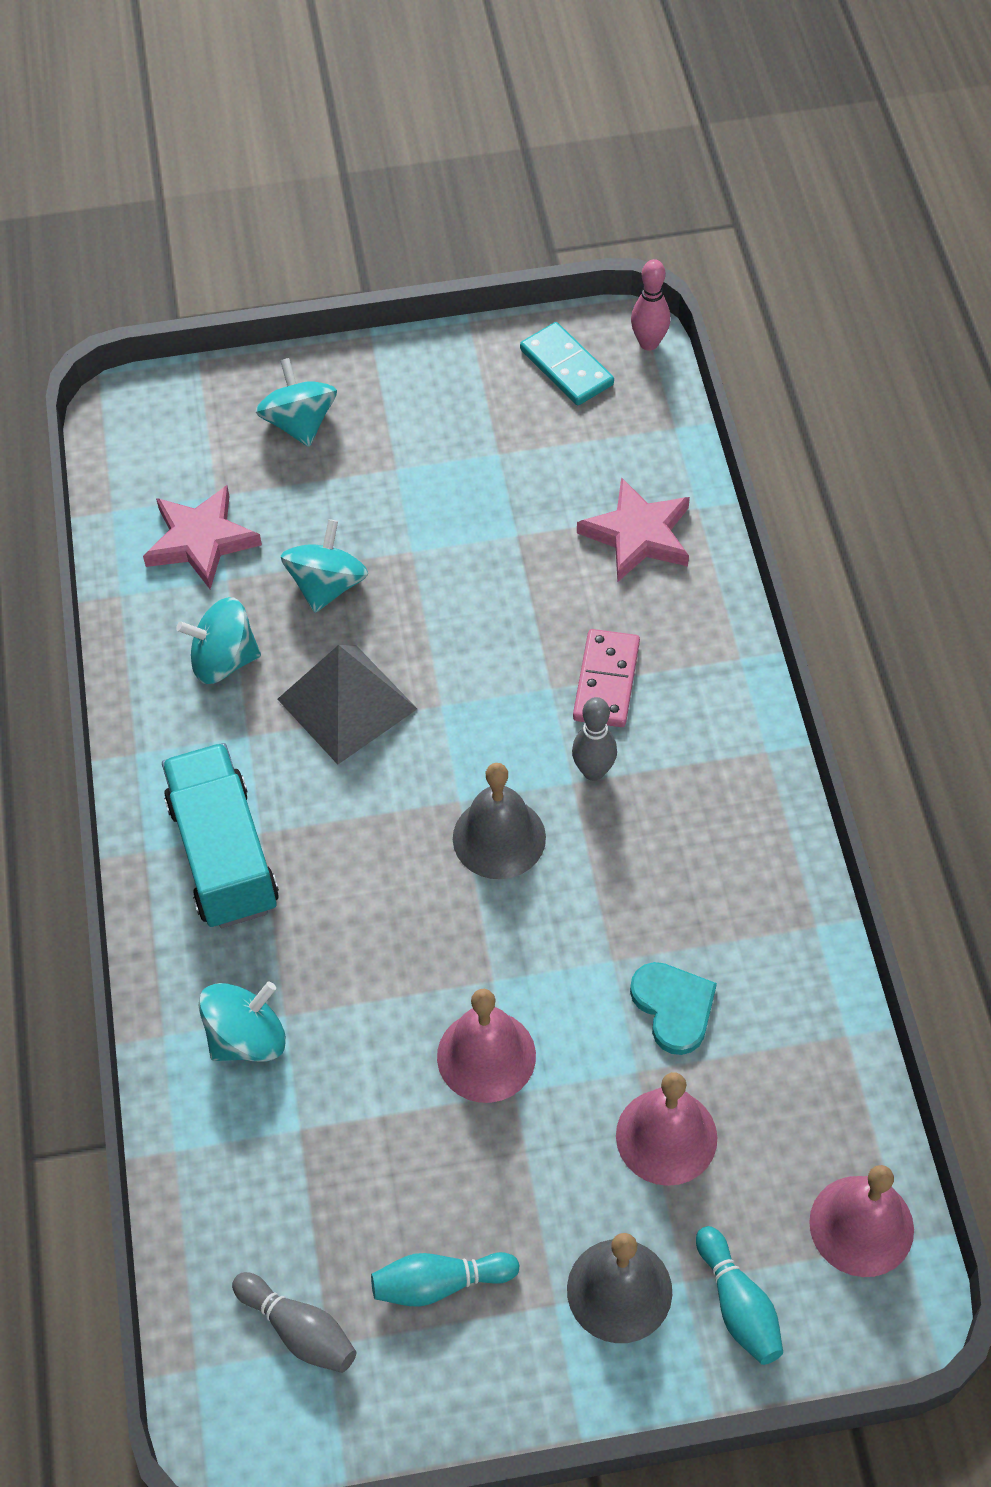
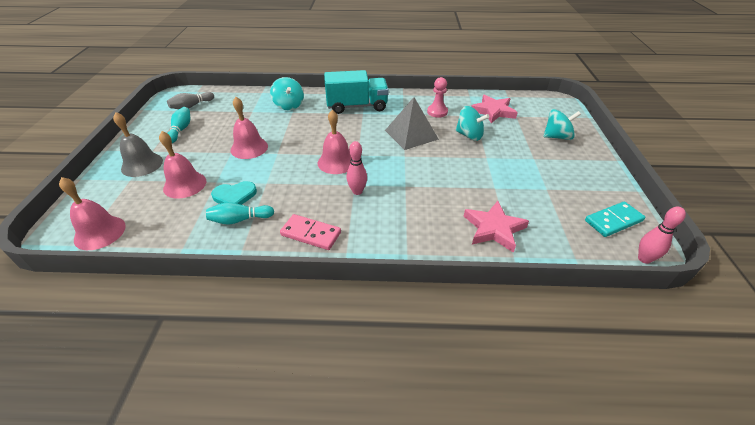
camera: 100 degrees right, 15 degrees down
turquoise spinning top [176,597,261,684] -> pink pawn [427,77,448,118]
grey bell [453,763,546,879] -> pink bell [318,110,351,174]
grey bowling pin [572,697,617,781] -> pink bowling pin [347,141,367,195]
pink domino [573,629,640,727] -> pink domino moved to [280,214,341,250]
turquoise bowling pin [696,1226,783,1365] -> turquoise bowling pin moved to [206,202,274,225]

